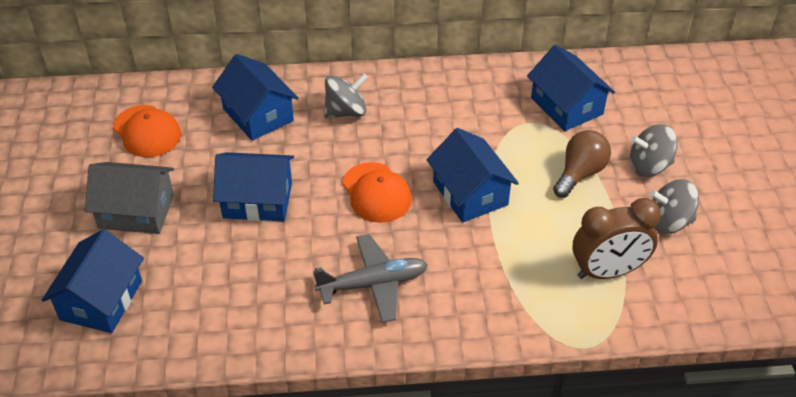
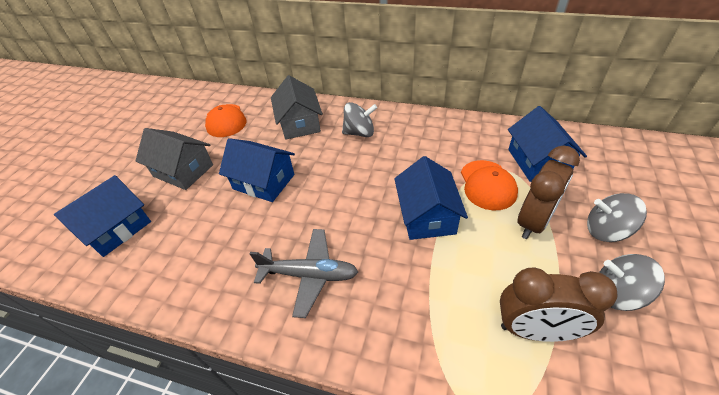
camera: 25 degrees right, 0 degrees up
blue house [212,54,299,141] -> grey house [271,75,323,140]
orange cap [342,162,412,223] -> orange cap moved to [461,160,518,210]
brown light bulb [553,130,611,198] -> brown clock [517,145,580,239]

